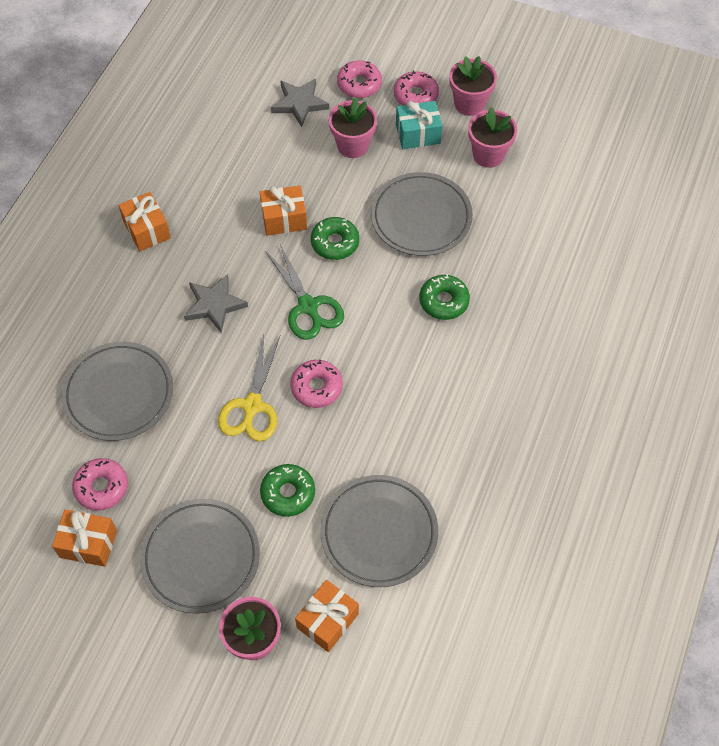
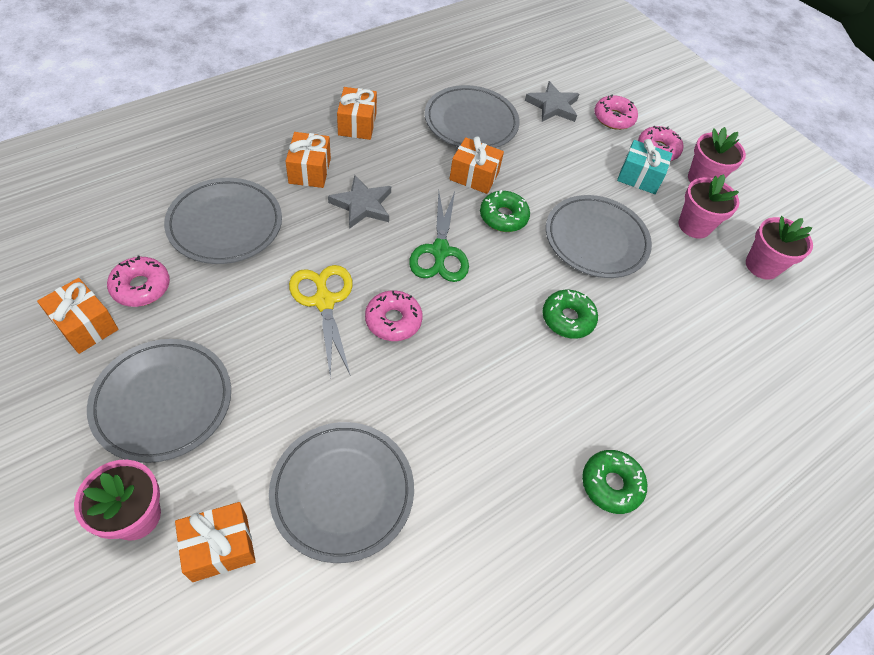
camera: 25 degrees right, 5 degrees down
yellow scissors [218,334,280,441] -> yellow scissors turned 120 degrees clockwise [289,265,353,378]
green donut [260,464,315,517] -> green donut moved to [582,450,647,514]
pink flower pot [329,97,377,158] -> pink flower pot moved to [746,216,813,280]
none -> orange gift [286,132,331,188]
none -> grey plate [425,85,520,148]

